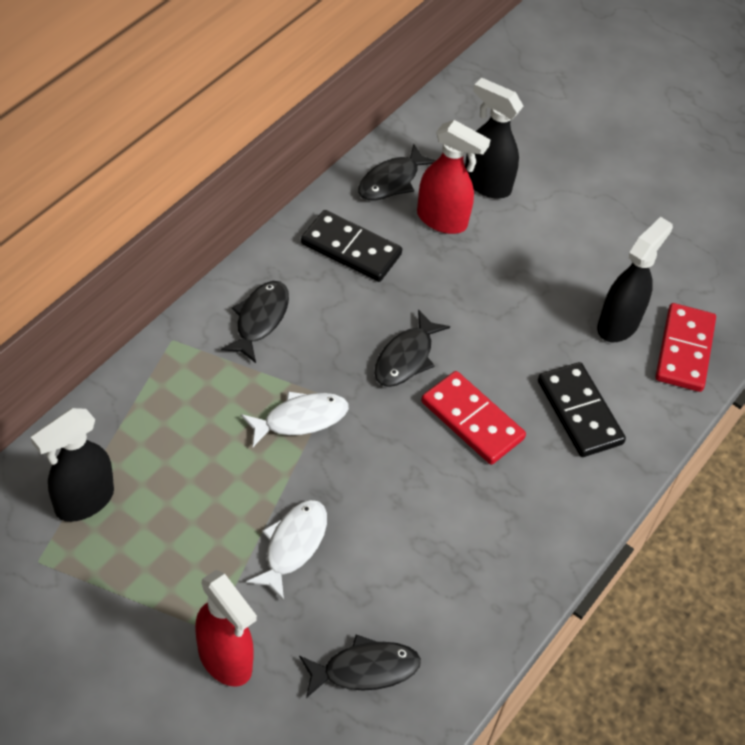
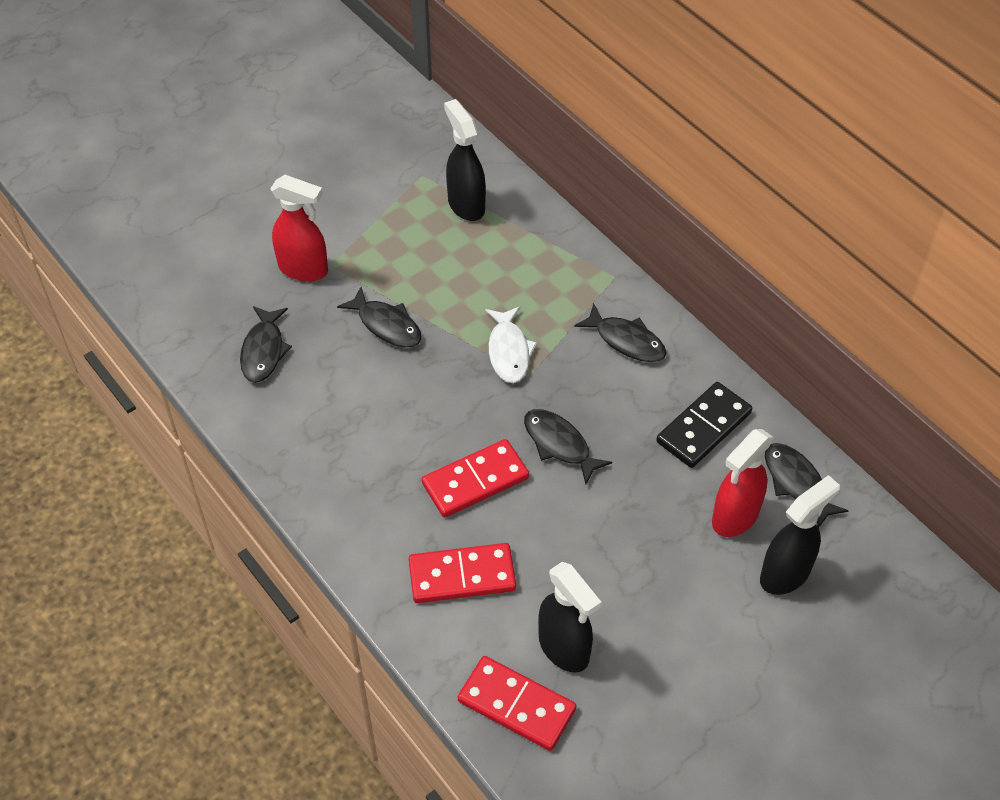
camera: 110 degrees right, 0 degrees up
red spray bottle [195,570,257,687] -> red spray bottle turned 135 degrees counterclockwise [270,175,328,282]
white fish [246,500,327,601] -> black fish [337,287,422,347]
black domino [538,362,626,457] -> red domino [409,543,516,603]

